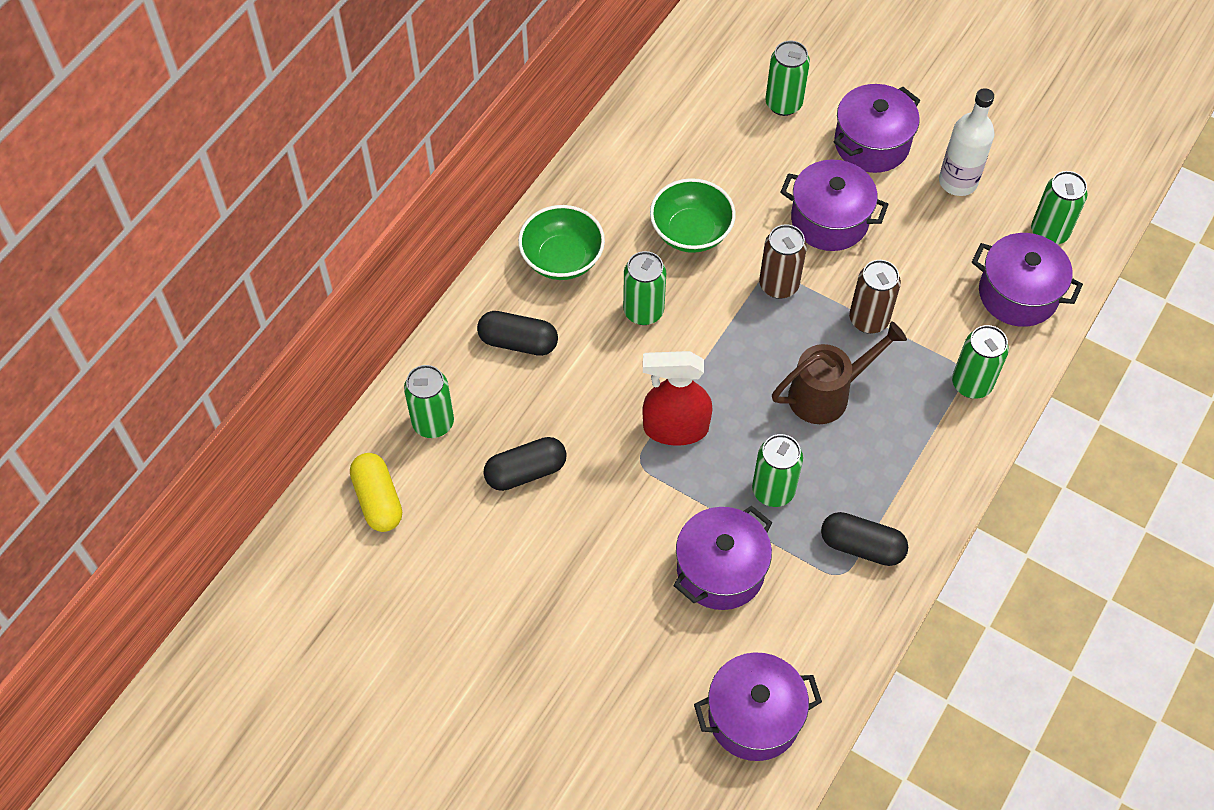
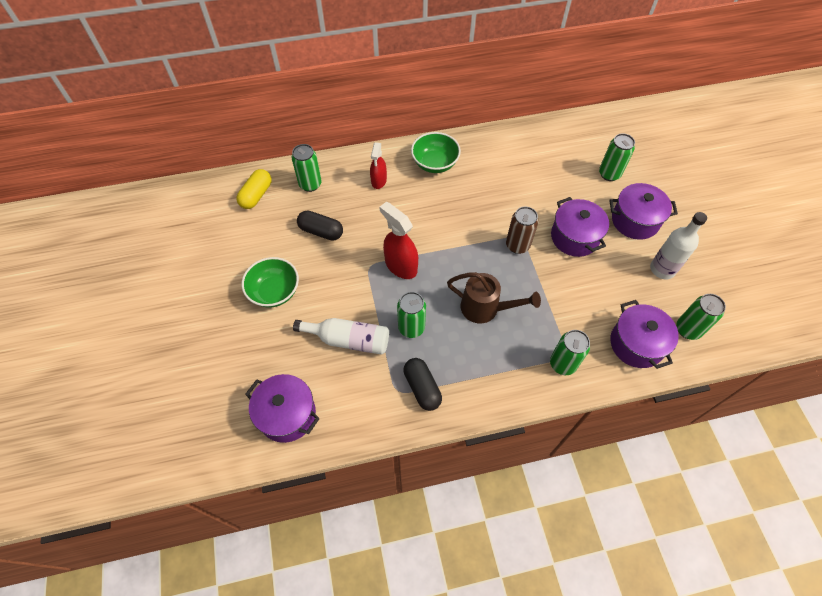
camera: 45 degrees right, 0 degrees up
black capsule [477,311,558,356] -> red spray bottle [370,142,387,189]
green can [623,251,666,325] -> none
green bowl [650,178,736,253] -> green bowl moved to [242,257,299,308]
purple pot [673,505,772,610] -> white bottle [293,318,389,355]
brown can [849,260,901,334] -> none

